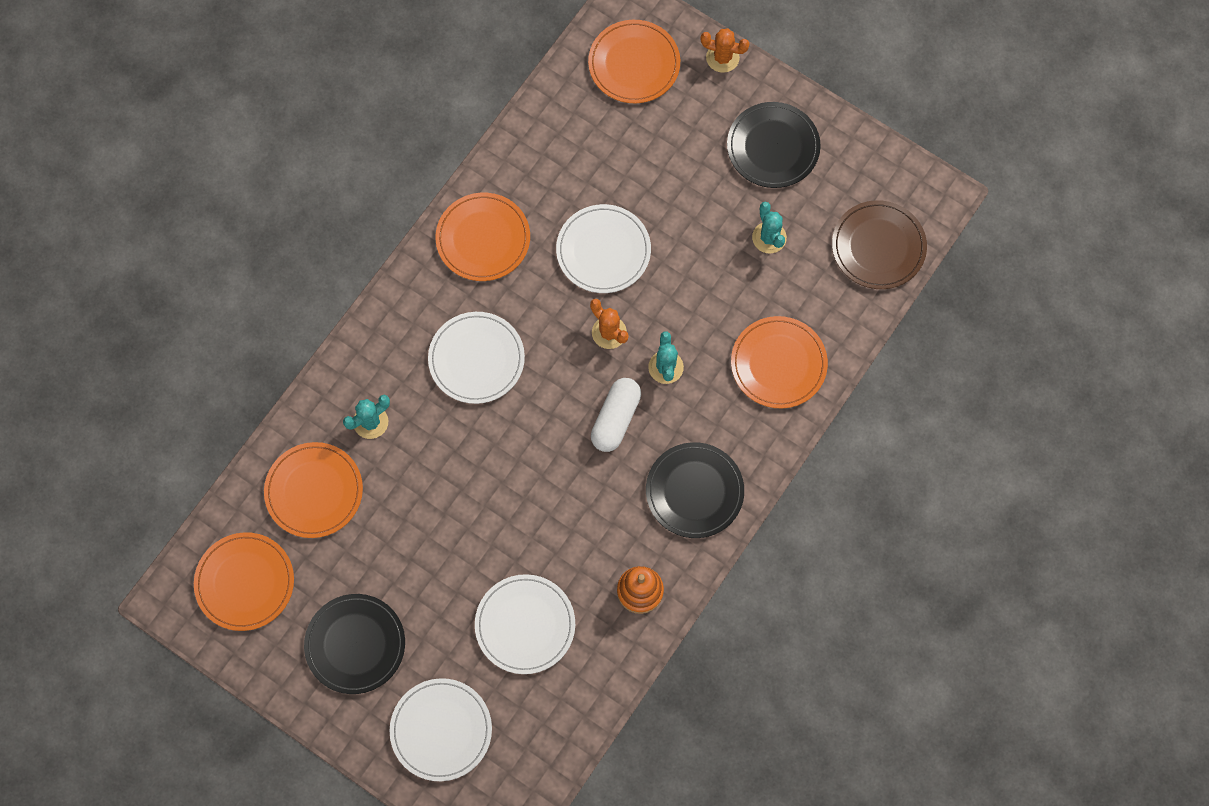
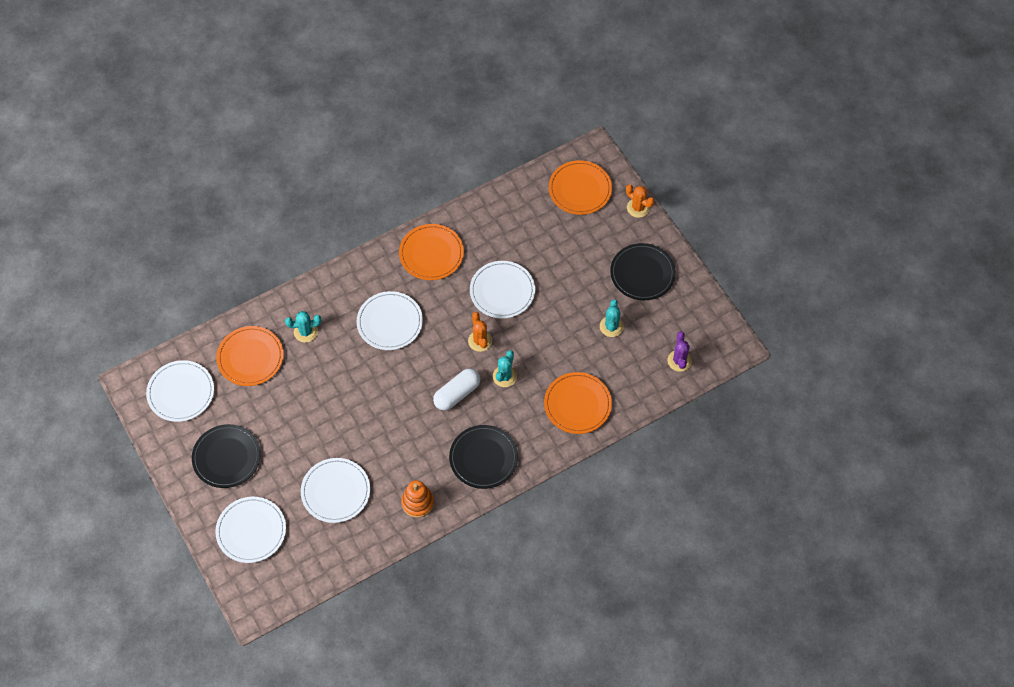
camera: 25 degrees right, 10 degrees down
orange plate [194,532,294,631] -> white plate [146,360,214,422]
brown plate [832,200,927,289] -> purple cactus [668,331,692,372]

